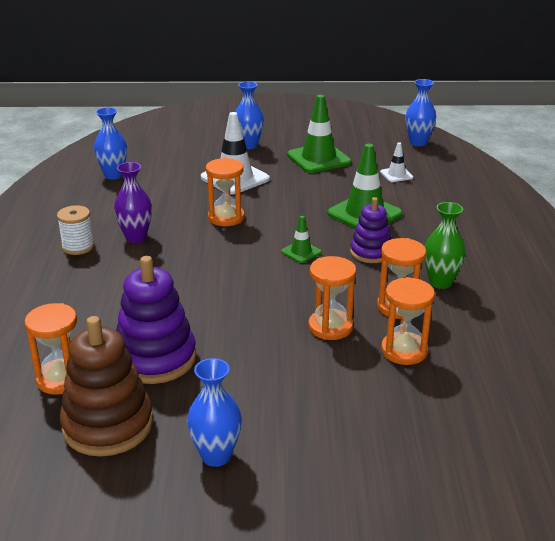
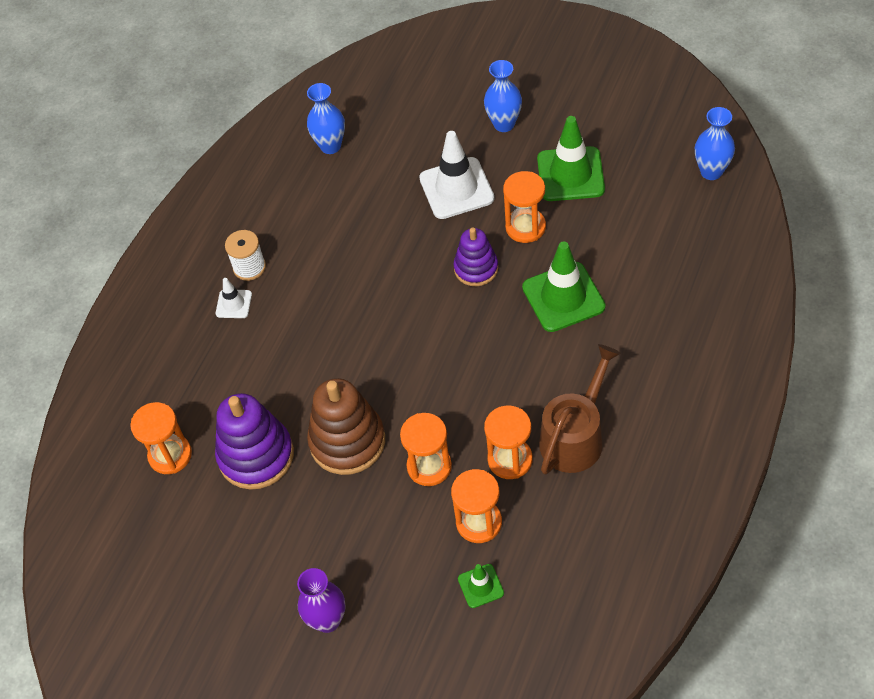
camera: 30 degrees right, 25 degrees up
brown stacking toy [60,316,153,457] -> brown stacking toy moved to [307,378,385,475]
purple vase [114,162,152,243] -> purple vase moved to [297,568,346,633]
blue vase [187,358,242,467] -> none
orange hourglass [206,158,245,226] -> orange hourglass moved to [503,171,546,243]
green traffic cone [281,216,322,263] -> green traffic cone moved to [458,564,504,608]
purple stacking toy [350,197,391,263] -> purple stacking toy moved to [453,227,498,286]
white traffic cone [380,143,413,182] -> white traffic cone moved to [216,278,252,318]
green vase [424,202,466,289] -> brown watering can [539,344,621,475]

